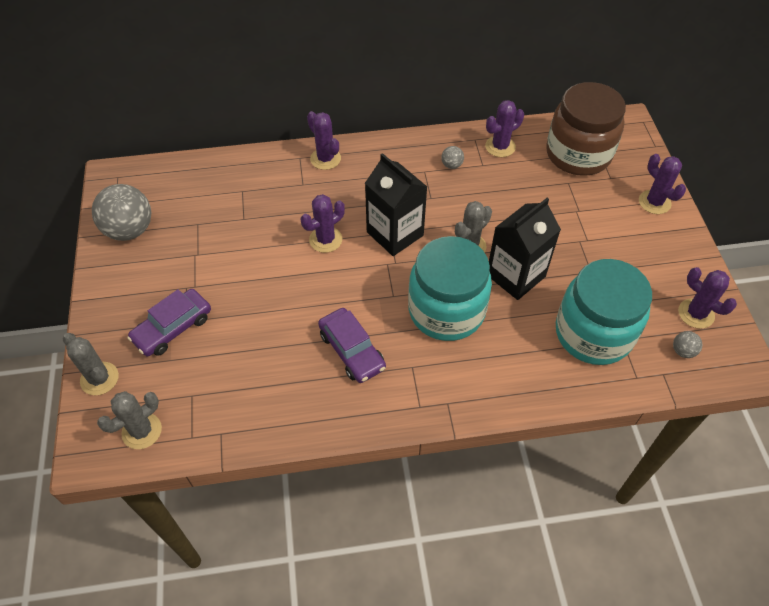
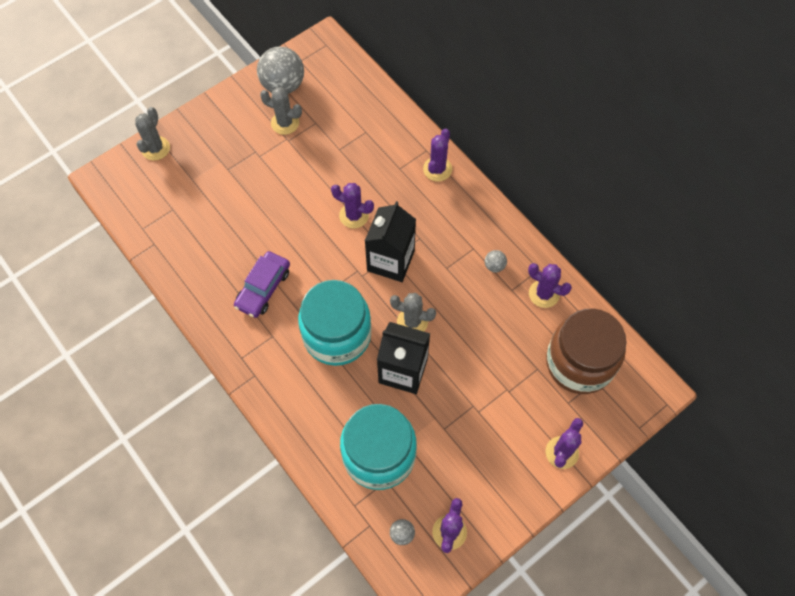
camera: 60 degrees right, 10 degrees up
grey cactus [97,391,162,449] -> grey cactus moved to [260,87,302,135]
purple car [127,289,211,356] -> none

